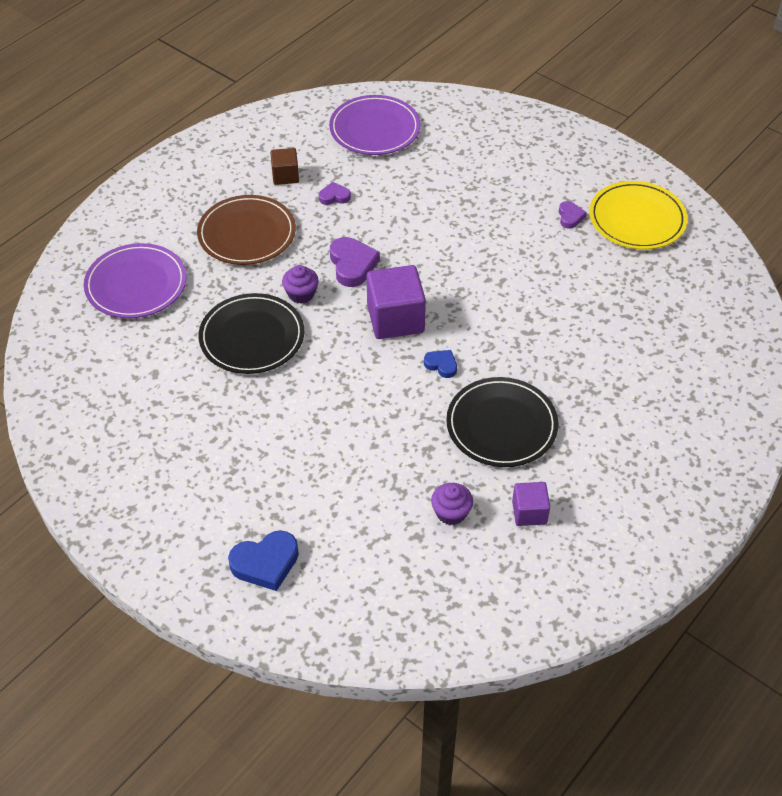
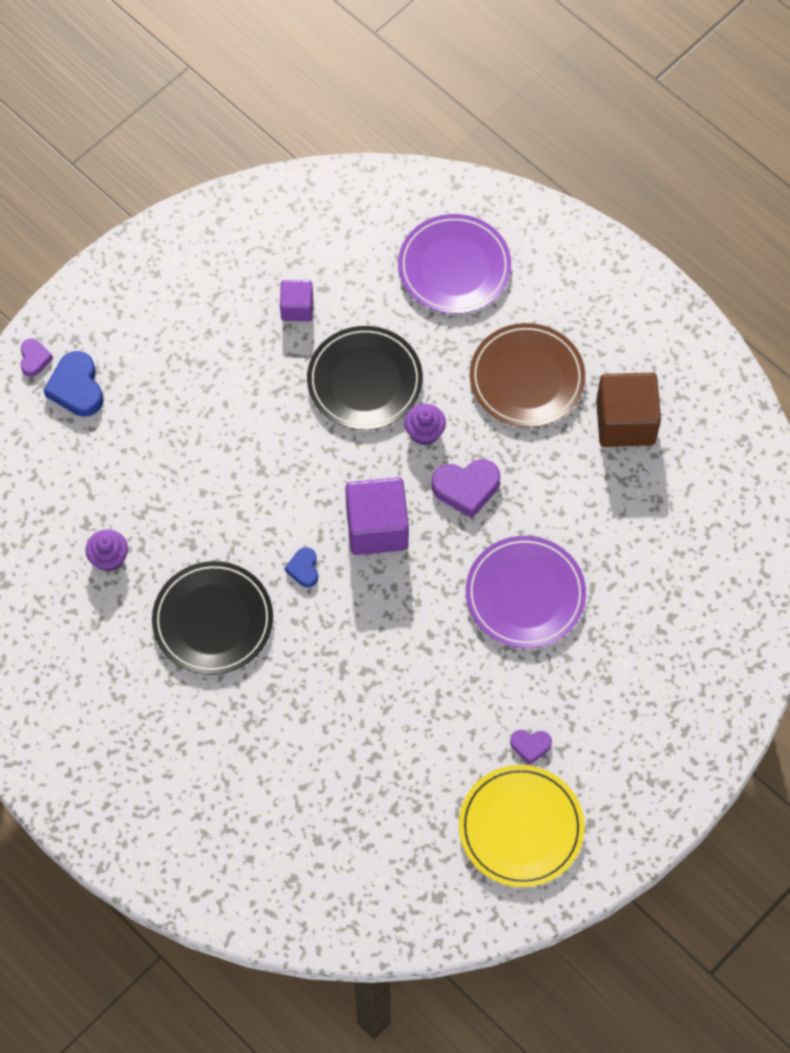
camera: 95 degrees right, 15 degrees up
brown cube [270,148,299,185] -> brown cube [596,373,661,447], size x1.77
purple heart [319,182,351,205] -> purple heart moved to [20,339,53,377]
purple plate [329,95,420,155] -> purple plate moved to [466,536,586,648]
blue heart [424,350,457,378] -> blue heart turned 135 degrees clockwise [285,547,318,587]
purple cube [512,482,550,526] -> purple cube moved to [280,280,313,321]

